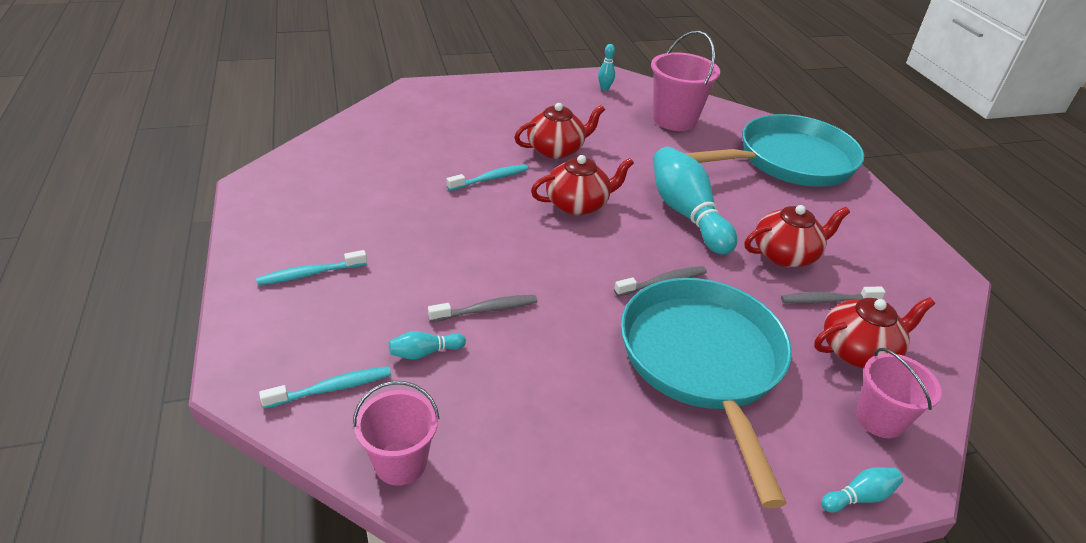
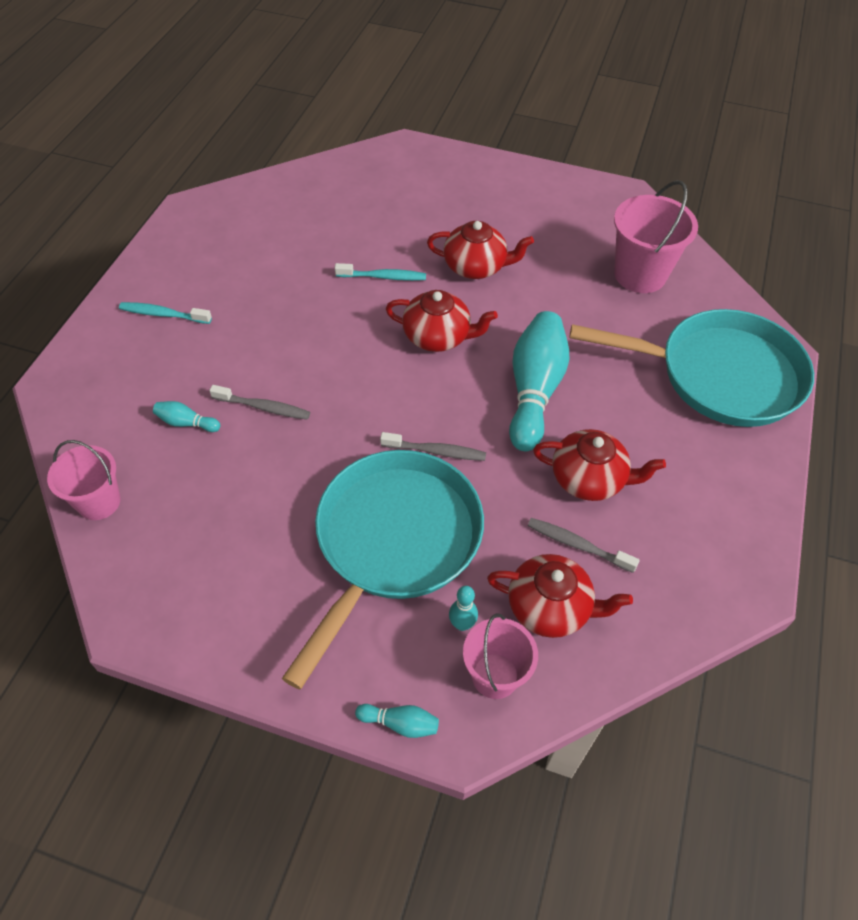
camera: 35 degrees right, 15 degrees up
turquoise toothbrush [259,366,391,409] -> none
turquoise bowling pin [598,44,615,91] -> turquoise bowling pin moved to [449,586,478,631]

